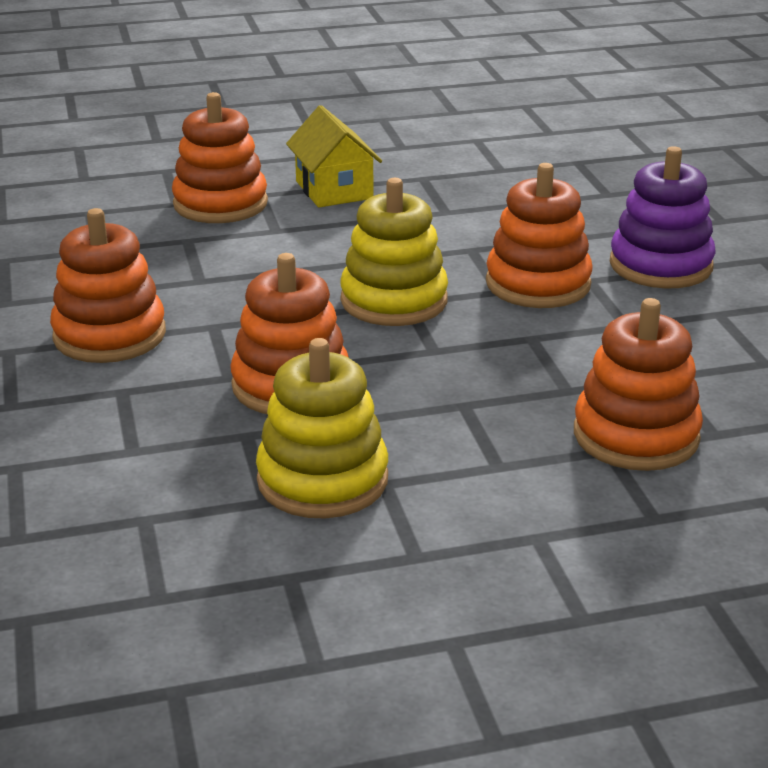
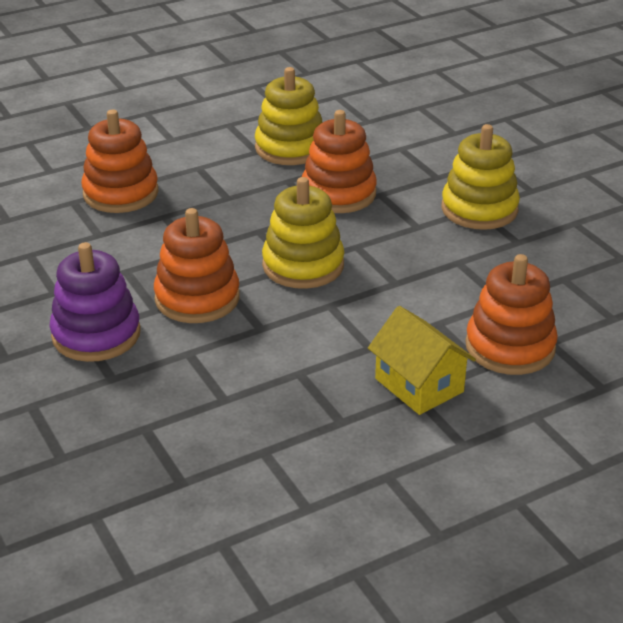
camera: 165 degrees right, 5 degrees up
orange stacking toy [50,208,166,363] -> yellow stacking toy [441,124,520,230]

